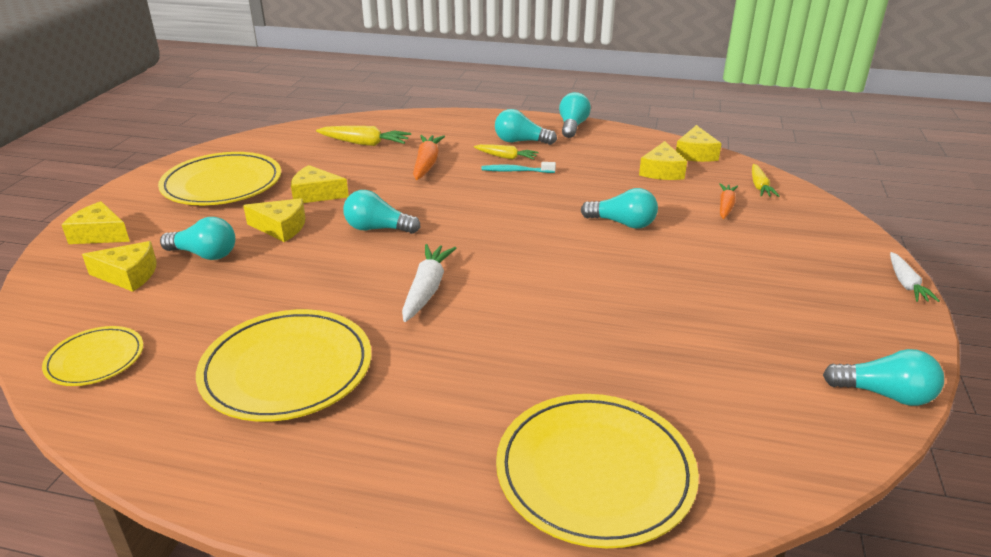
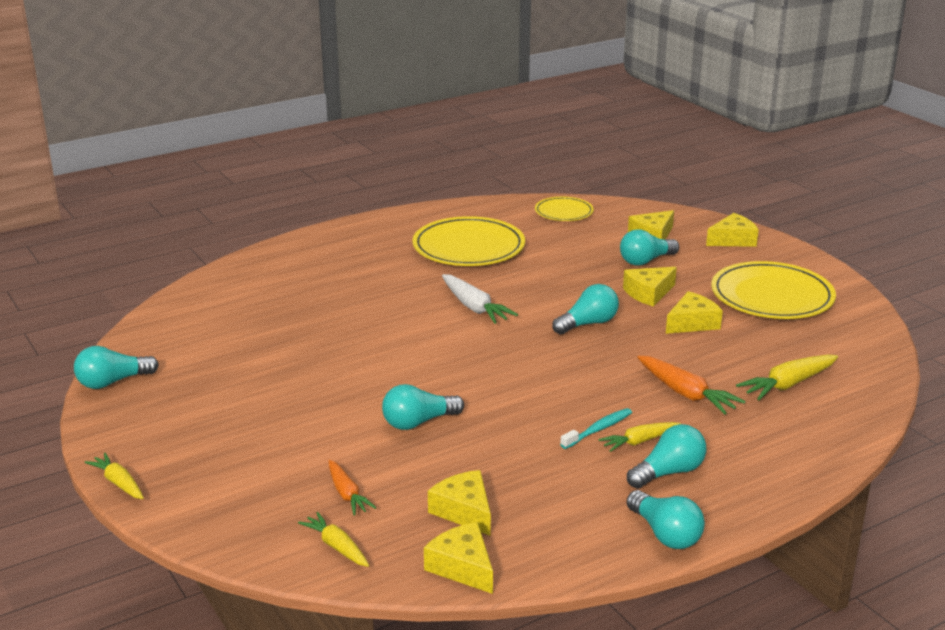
camera: 135 degrees right, 5 degrees down
yellow plate [496,394,699,548] -> none
white carrot [890,252,940,302] -> yellow carrot [85,453,144,499]

